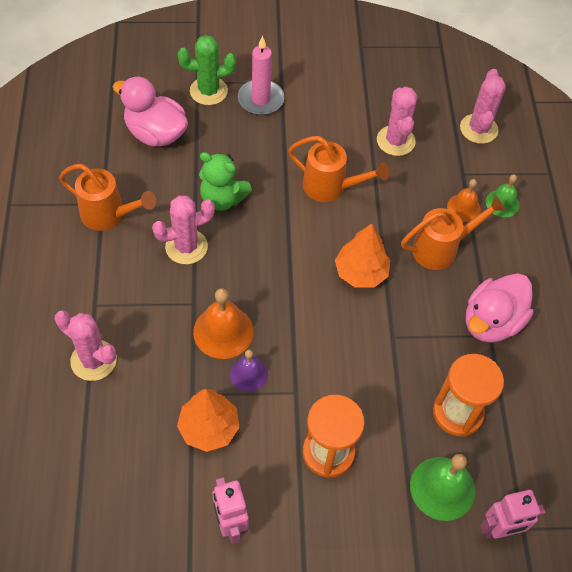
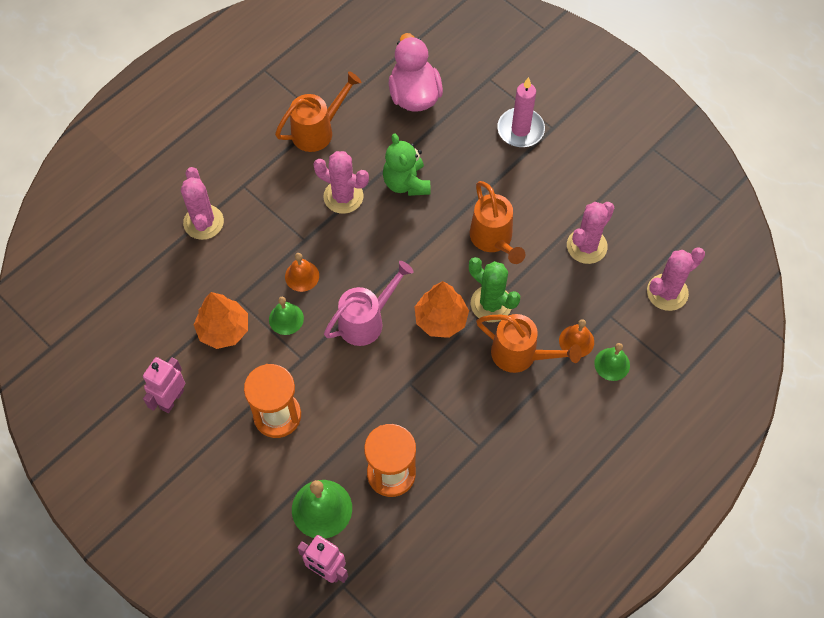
camera: 50 degrees right, 5 degrees up
orange watering can [59,164,156,231] -> orange watering can turned 105 degrees counterclockwise [275,72,362,152]
green cactus [178,35,236,105] -> green cactus moved to [469,257,520,322]
orange bell [193,288,254,359] -> orange bell [285,253,319,292], size x0.62
purple bell [230,349,268,392] -> green bell [269,297,304,335]
pink duck [466,273,534,343] -> none
none -> pink watering can [324,261,414,346]

